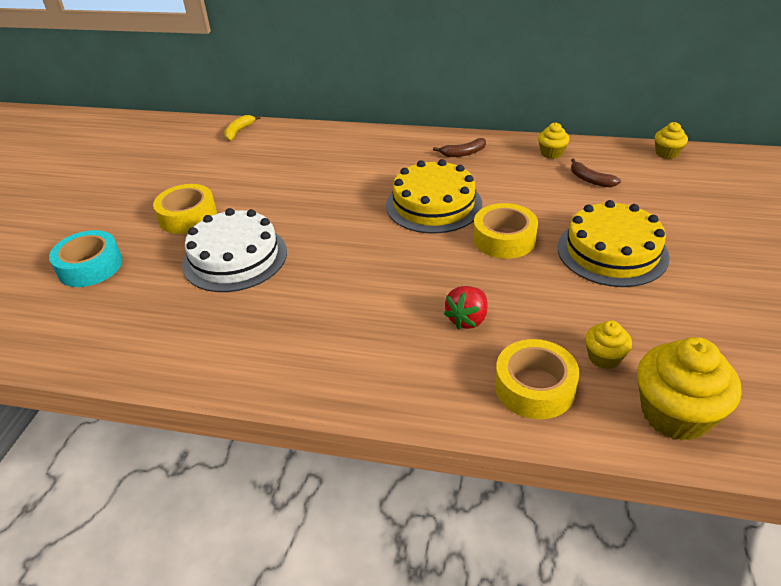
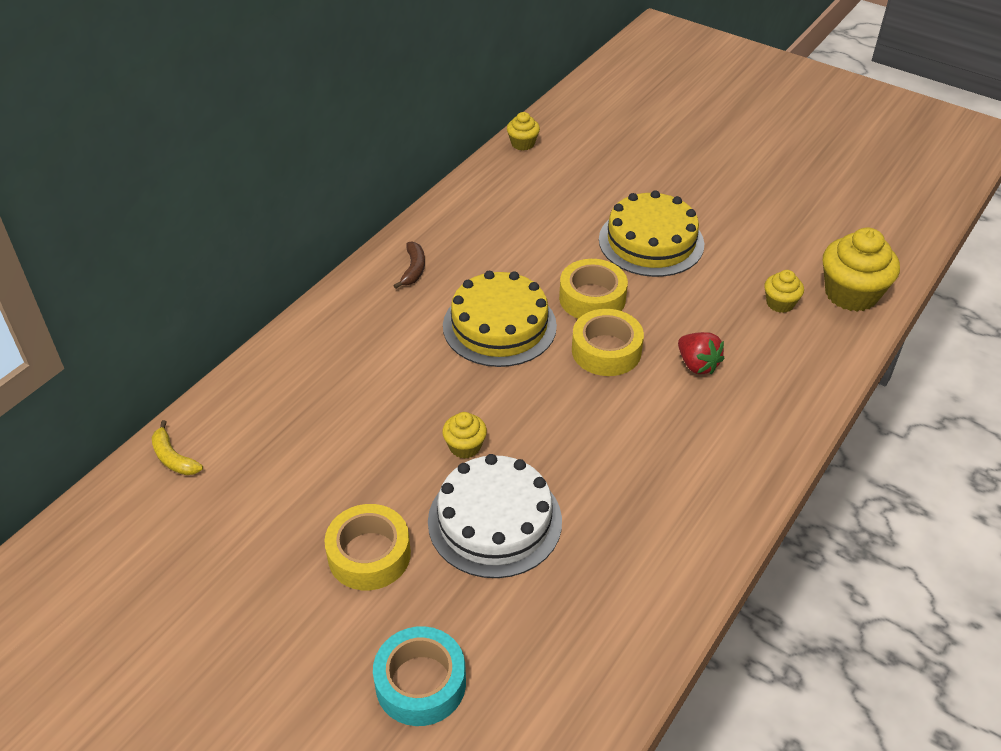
camera: 70 degrees left, 5 degrees up
yellow tape [495,339,580,419] -> yellow tape moved to [572,309,644,376]
yellow cupcake [538,123,570,159] -> yellow cupcake moved to [442,412,487,459]
brown banana [571,159,621,187] -> none

